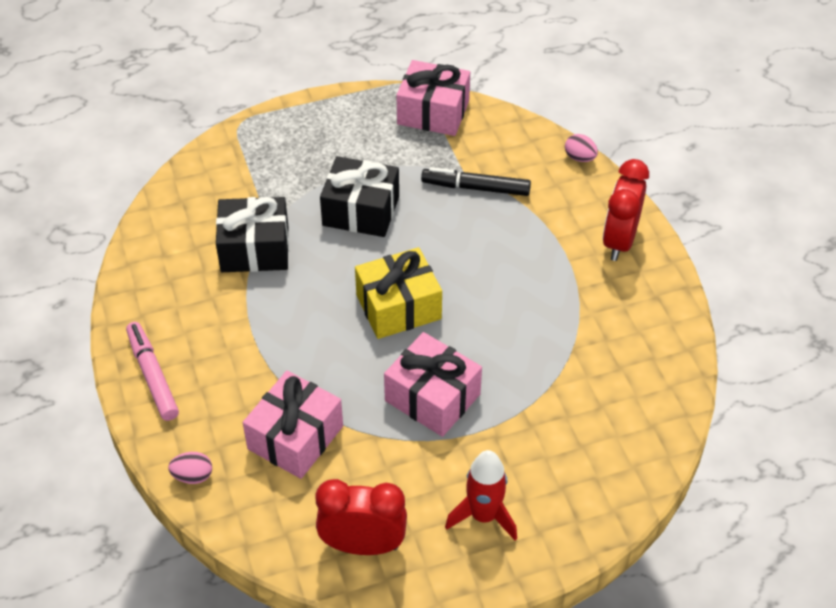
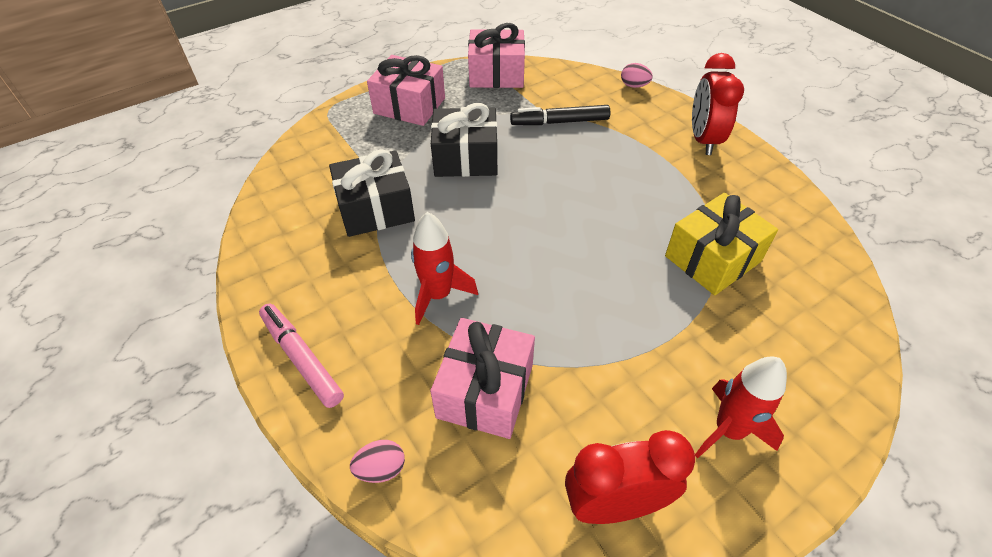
camera: 15 degrees left, 0 degrees up
yellow gift [355,247,442,339] -> yellow gift moved to [665,193,778,295]
pink gift [384,332,482,437] -> pink gift moved to [367,55,445,126]
none -> red rocket [411,212,478,325]

